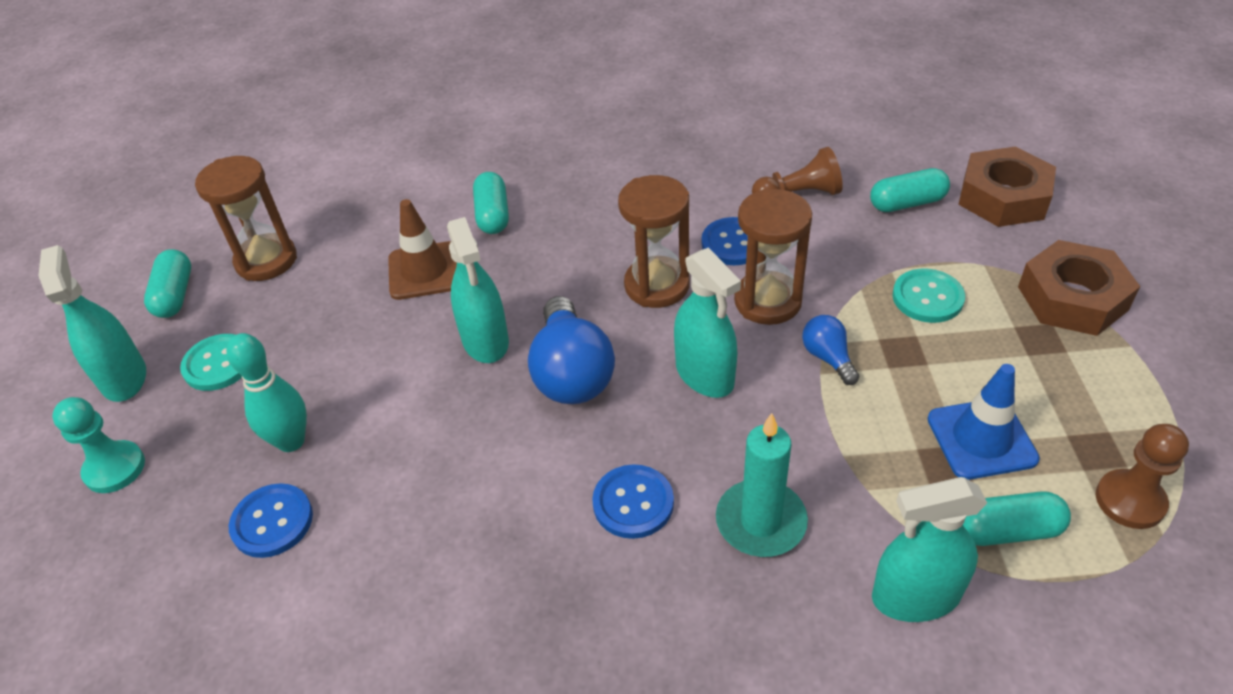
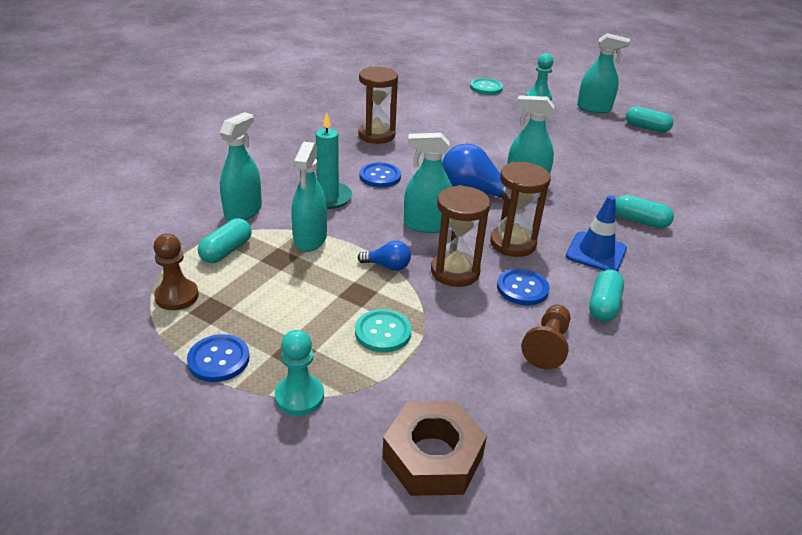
camera: 120 degrees right, 10 degrees down
turquoise button [180,334,242,391] -> turquoise button moved to [470,78,503,95]
brown hourglass [195,156,297,281] -> brown hourglass moved to [358,67,398,144]
turquoise bowling pin [226,333,307,452] -> none
blue button [229,483,313,558] -> blue button moved to [187,334,249,382]
brown traffic cone [388,199,457,300] -> none
turquoise capsule [870,168,950,212] -> turquoise capsule moved to [589,269,624,322]
blue traffic cone [927,364,1040,480] -> blue traffic cone moved to [566,195,627,272]
brown nut [1018,240,1140,336] -> turquoise pawn [275,330,324,416]
none -> turquoise spray bottle [291,142,327,252]

